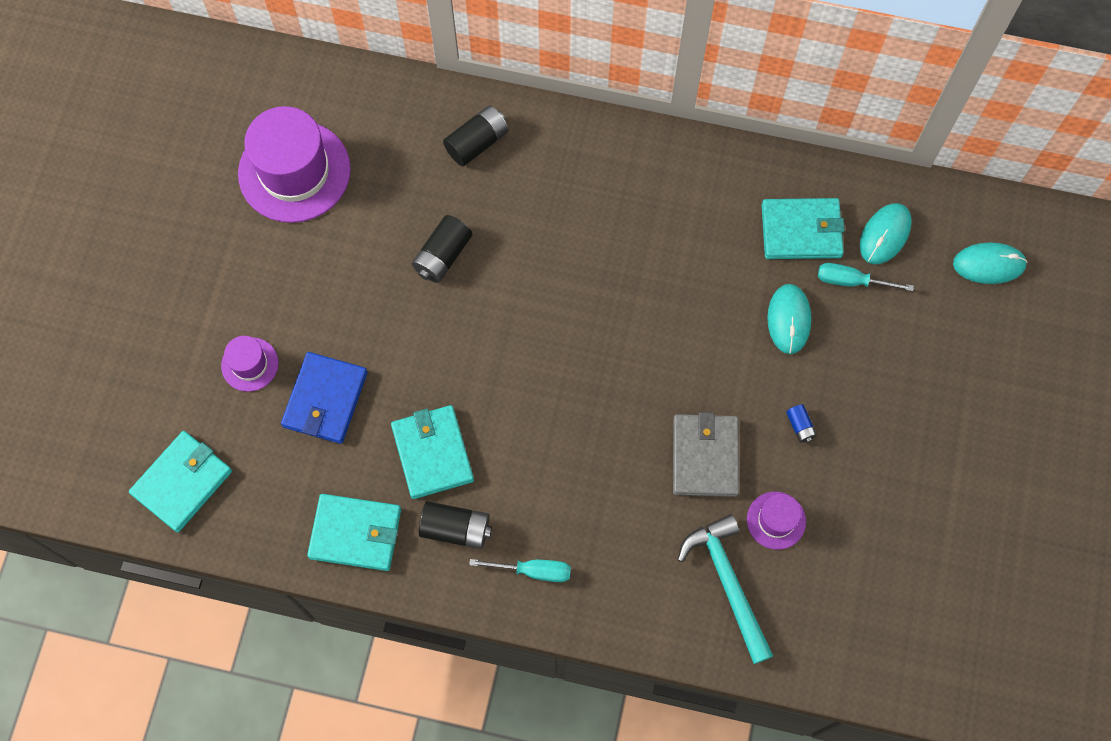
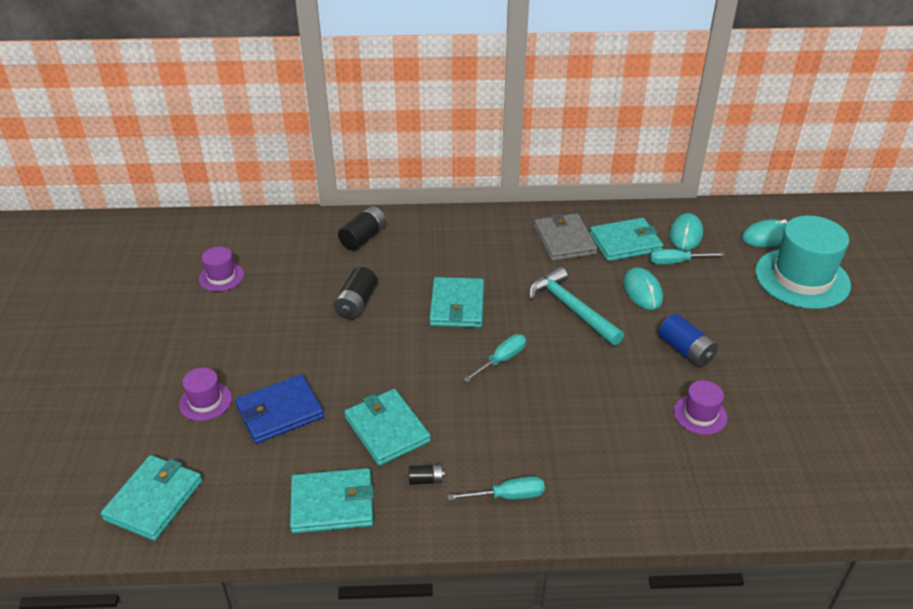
camera: 15 degrees left, 30 degrees down
purple hat [238,106,351,223] -> purple hat [199,247,244,291], size x0.49
blue wallet [281,352,367,444] -> blue wallet turned 60 degrees clockwise [235,374,324,444]
black battery [419,502,492,549] -> black battery [409,464,445,485], size x0.54
grey wallet [673,412,739,497] -> grey wallet moved to [534,213,597,261]
turquoise hammer [678,514,773,664] -> turquoise hammer moved to [529,267,624,346]
blue battery [786,404,817,443] -> blue battery [658,314,718,367], size x1.85
none -> turquoise wallet [429,277,484,328]
none -> turquoise screwdriver [463,334,526,382]
none -> turquoise hat [755,216,851,309]

